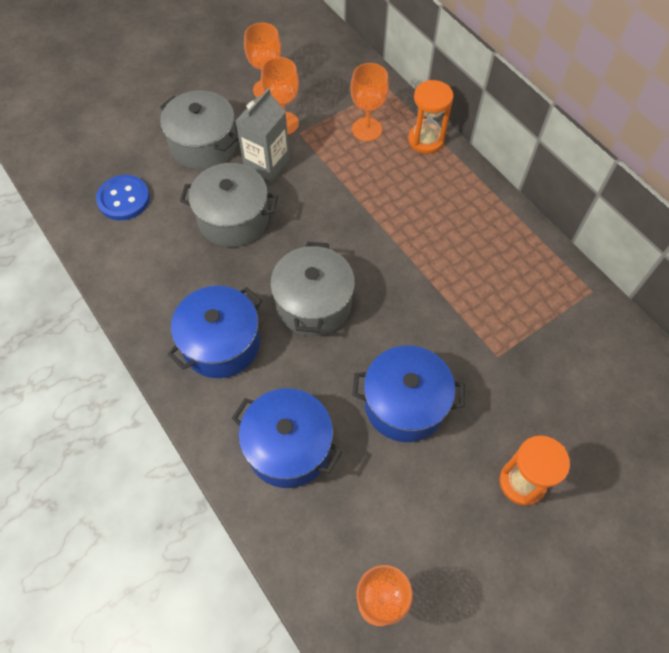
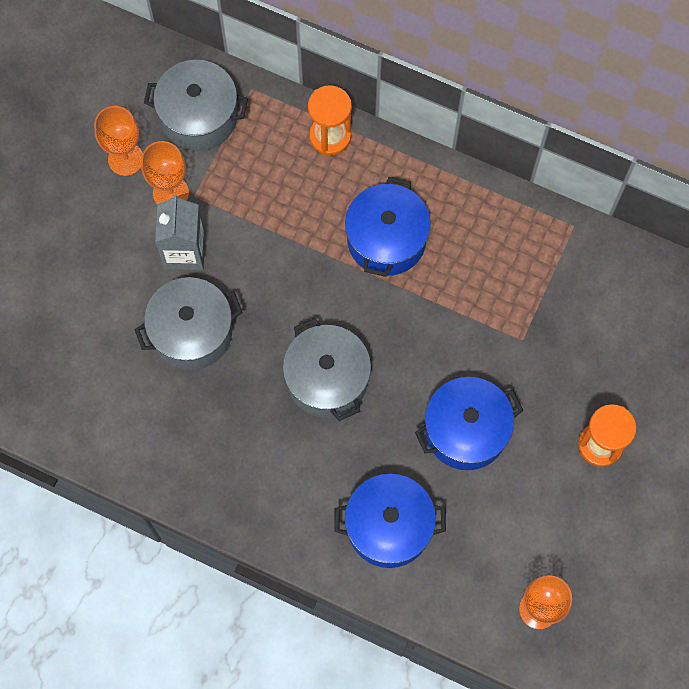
camera: 30 degrees left, 10 degrees up
blue button [96,175,150,220] -> none
grey pot [160,91,238,170] -> grey pot moved to [144,60,248,151]
blue pot [167,286,262,378] -> blue pot moved to [345,177,431,277]
orange goblet [351,63,389,141] -> none

